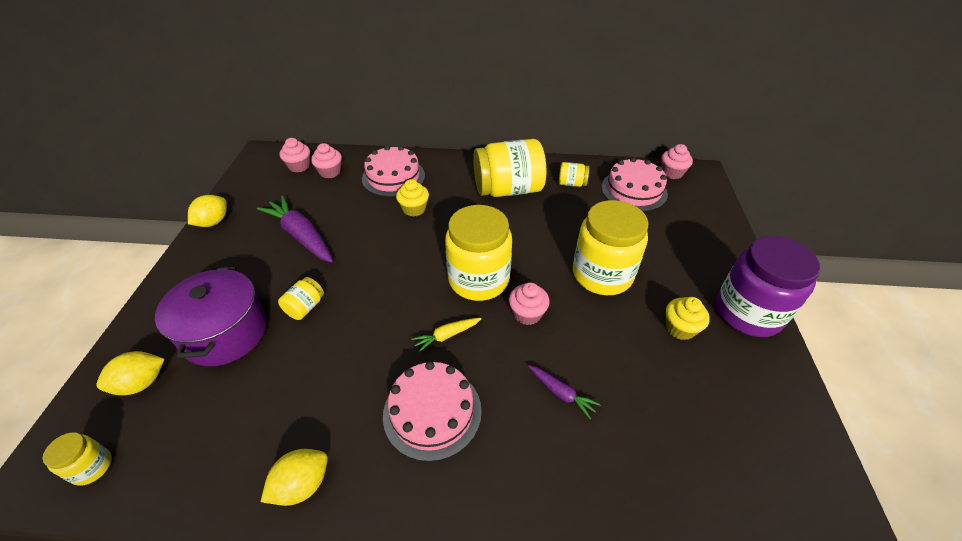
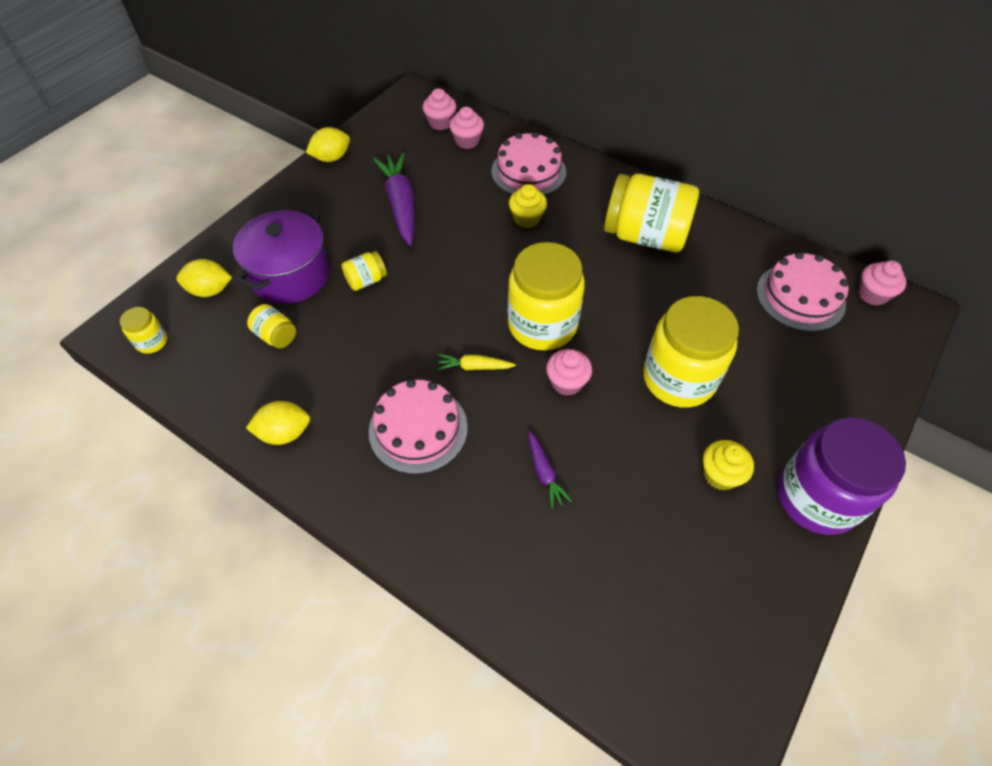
camera: 30 degrees right, 10 degrees up
yellow jar [559,162,589,187] -> yellow jar moved to [247,304,296,348]

